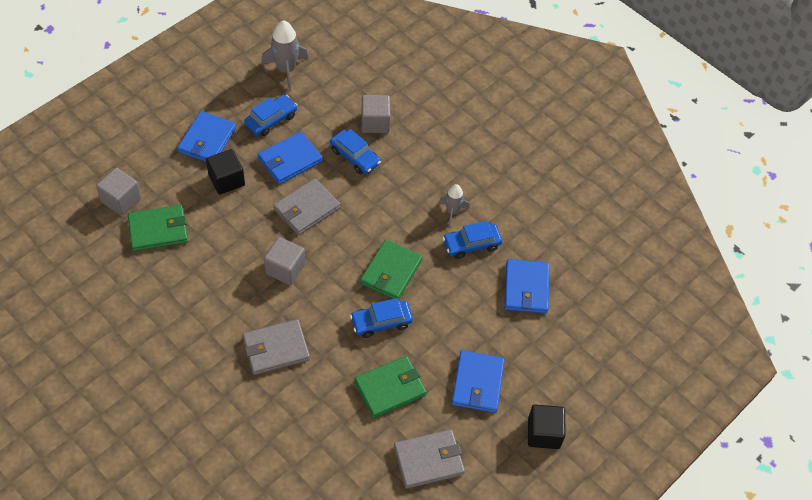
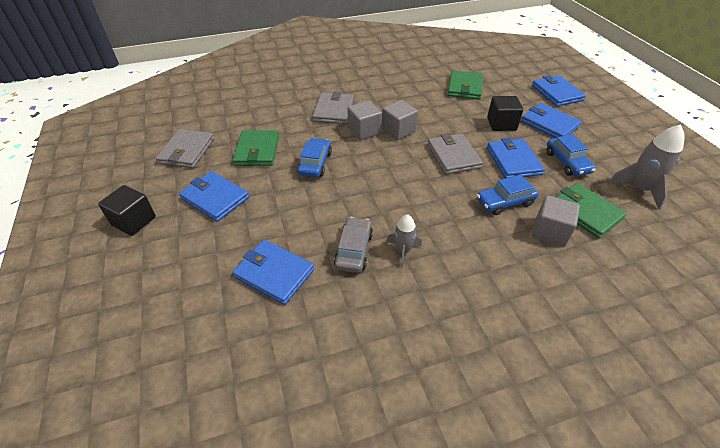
camera: 120 degrees right, 10 degrees down
grey cube [96,168,141,216] -> grey cube moved to [348,101,382,140]
green wallet [360,239,423,300] -> green wallet moved to [556,183,627,238]
blue car [443,221,502,259] -> grey car [334,217,373,273]
none -> blue wallet [532,75,586,107]

